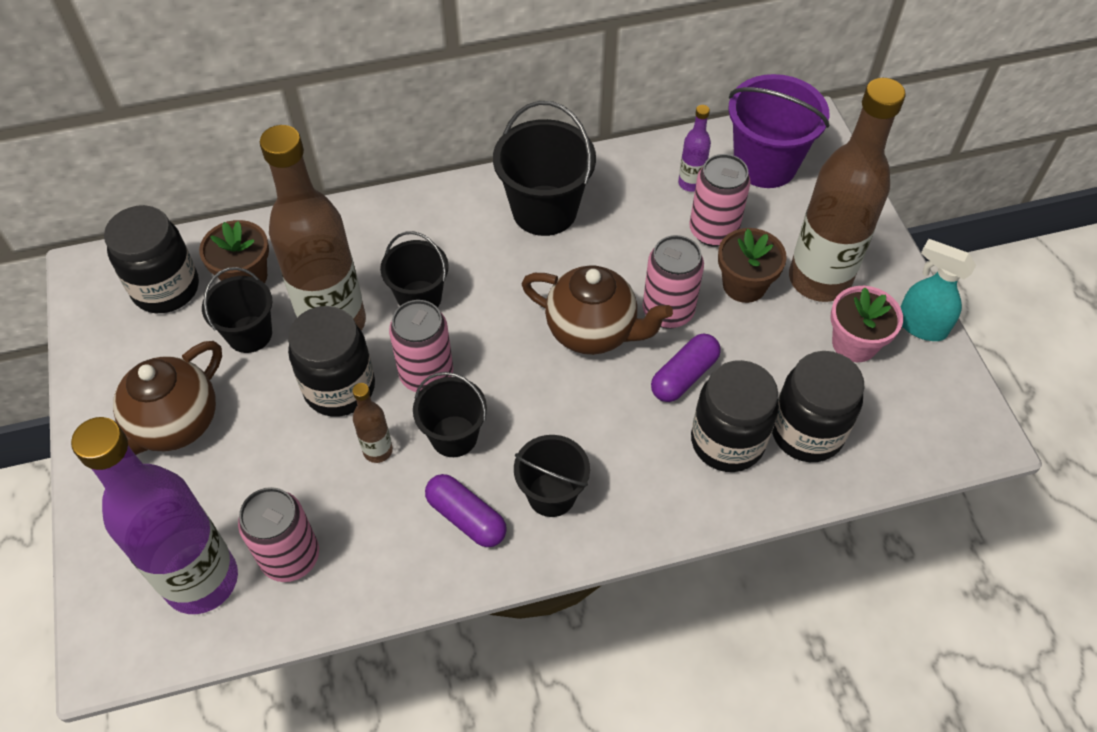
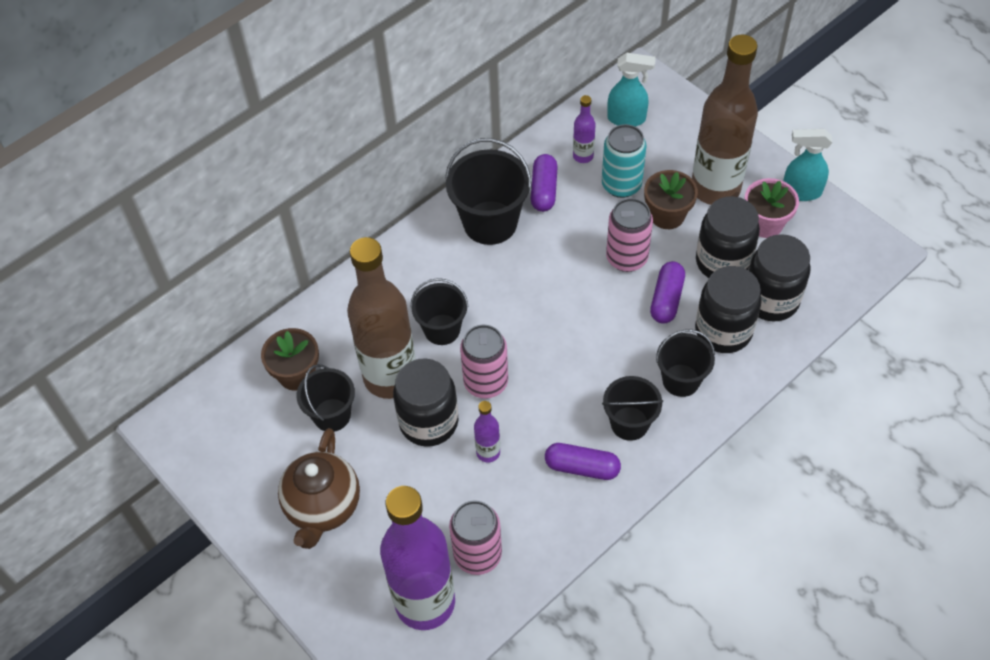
camera: 25 degrees left, 0 degrees up
black jar [104,205,199,313] -> black jar moved to [696,196,760,278]
brown bottle [353,383,393,463] -> purple bottle [474,401,500,463]
black bucket [413,372,487,457] -> black bucket moved to [656,329,715,397]
brown teapot [522,265,673,355] -> none
pink can [689,154,751,247] -> turquoise can [602,124,646,198]
purple bucket [729,74,830,188] -> turquoise spray bottle [607,53,656,126]
none -> purple capsule [531,154,558,212]

